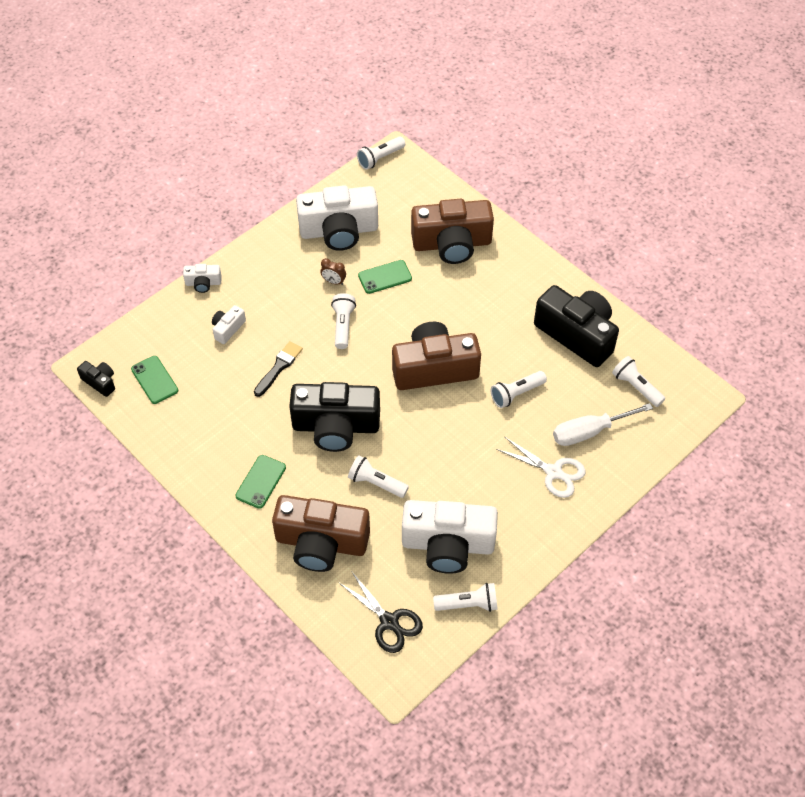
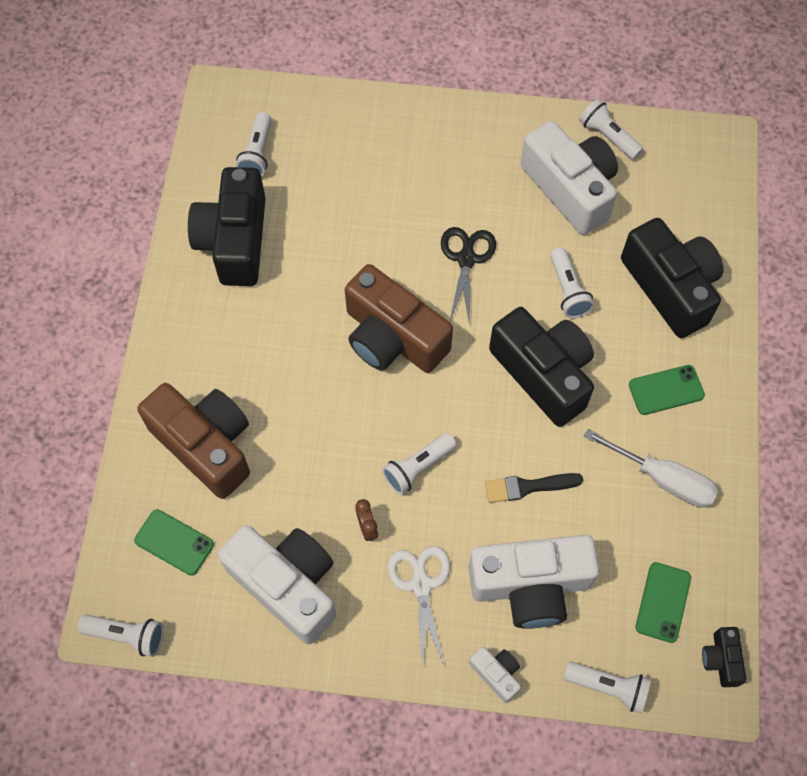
camera: 130 degrees left, 10 degrees up
white camera [212,305,246,344] -> white camera [468,535,599,629], size x2.24
brown camera [272,495,370,572] -> black camera [621,218,724,338]
black scissors [338,572,423,653] -> black scissors moved to [441,227,496,327]
green phone [358,260,412,294] -> green phone moved to [134,509,214,576]
white flashlight [490,371,547,408] -> white flashlight moved to [564,661,651,714]
white scissors [496,436,586,498] -> white scissors moved to [388,546,450,665]
white screwdriver [553,403,653,446] -> white screwdriver moved to [584,429,719,507]

